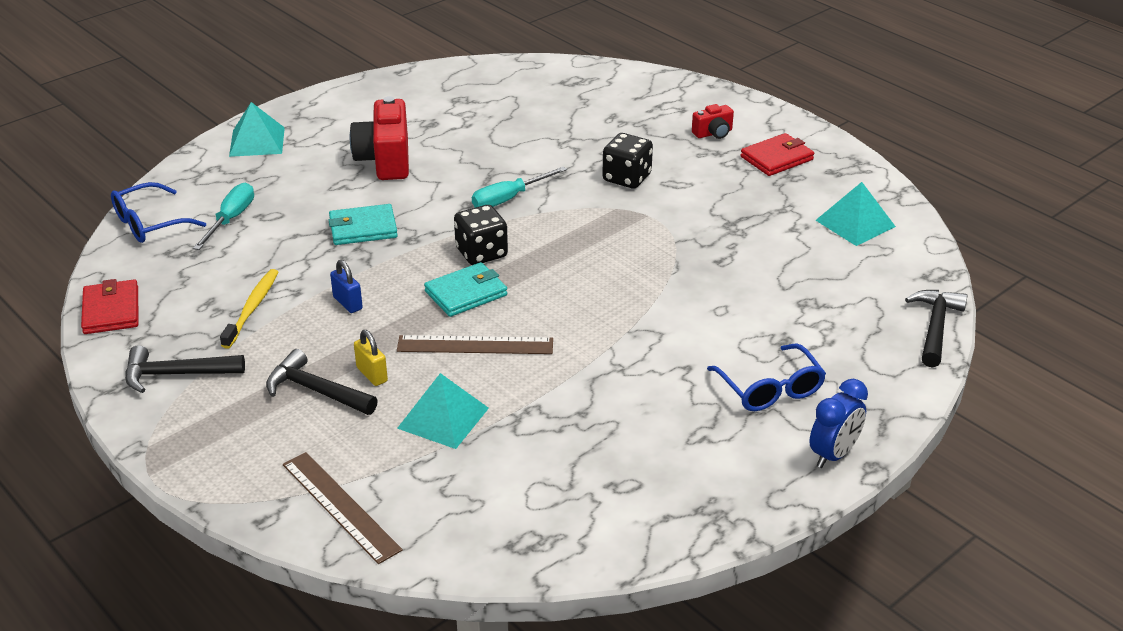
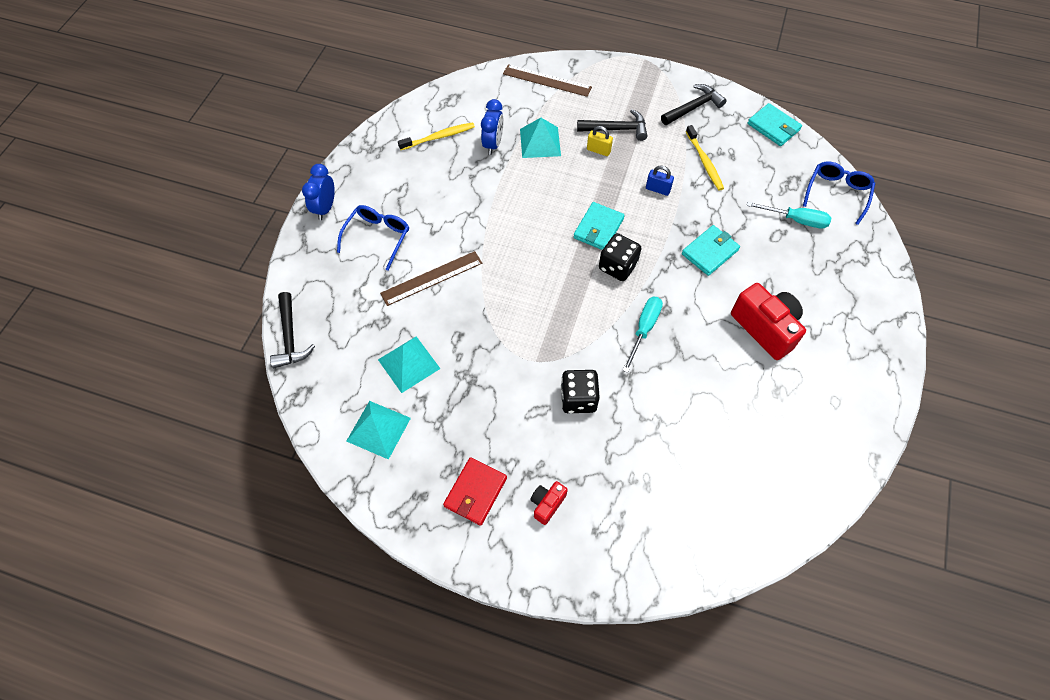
camera: 150 degrees right, 25 degrees up
red wallet [81,279,138,334] -> turquoise wallet [747,103,802,146]
turquoise screwdriver [193,183,254,250] -> turquoise screwdriver turned 60 degrees counterclockwise [747,202,831,228]
turquoise pyramid [229,102,285,157] -> turquoise pyramid moved to [378,336,441,393]
brown ruler [397,335,553,354] -> brown ruler moved to [380,251,482,306]
blue glasses [707,344,826,411] -> blue glasses turned 75 degrees clockwise [337,205,409,271]
none -> yellow toothbrush [398,122,475,150]
none -> blue clock [481,99,504,155]

